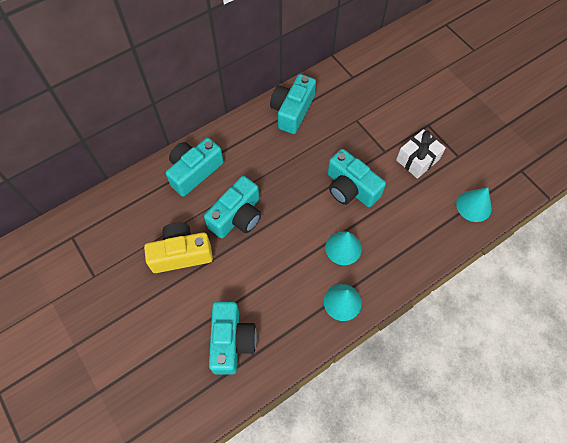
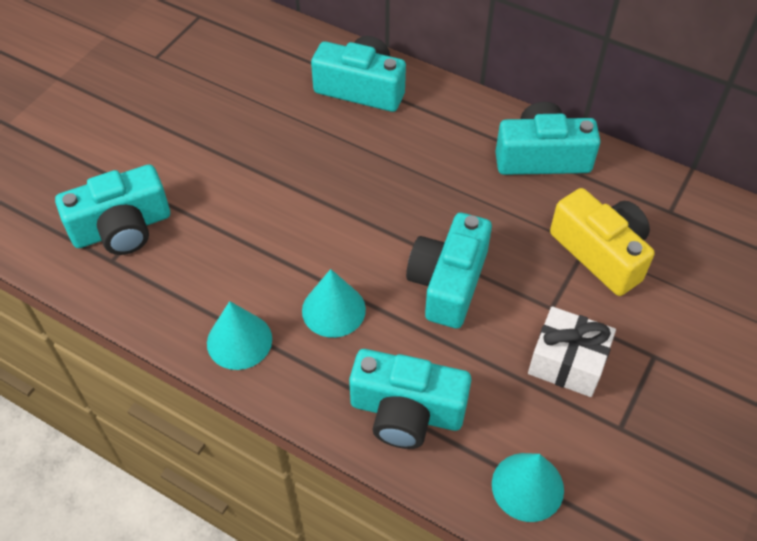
camera: 65 degrees right, 10 degrees down
yellow camera [144,222,213,273] -> yellow camera moved to [550,188,655,296]
turquoise camera [204,176,261,238] -> turquoise camera moved to [349,349,471,449]

